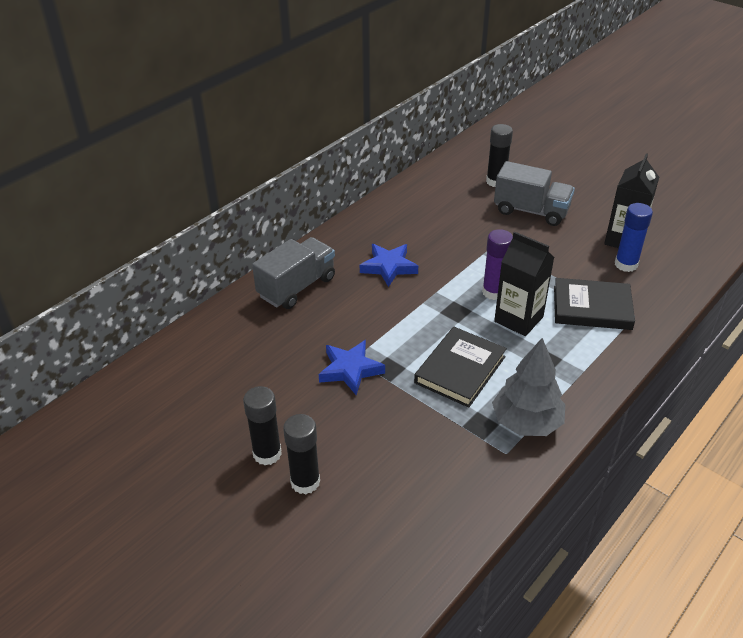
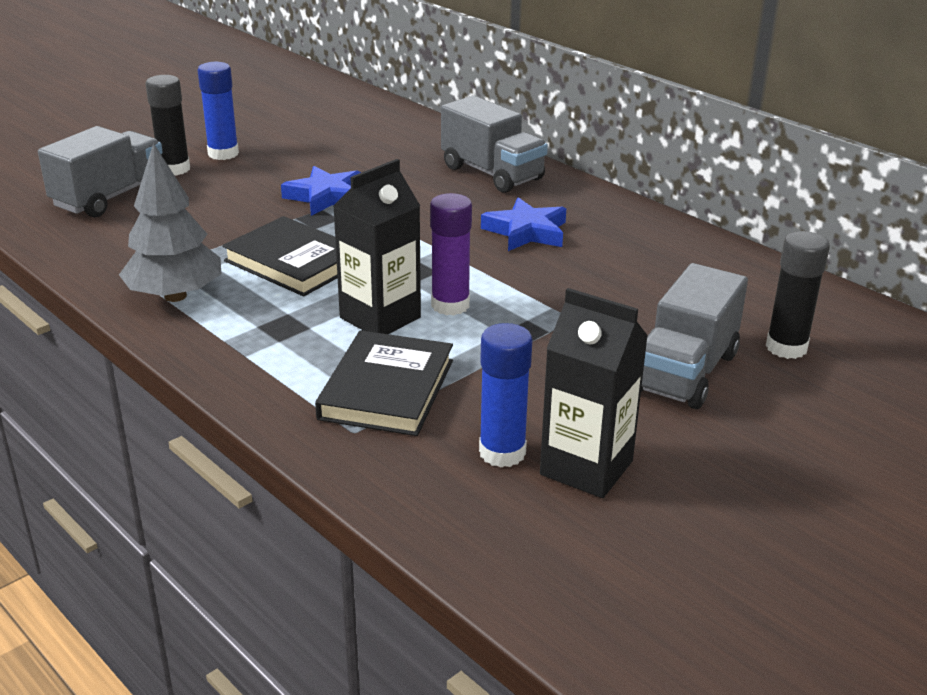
camera: 95 degrees right, 10 degrees down
black glue stick [243,386,282,465] -> blue glue stick [198,62,239,160]
none -> grey truck [38,126,163,218]

